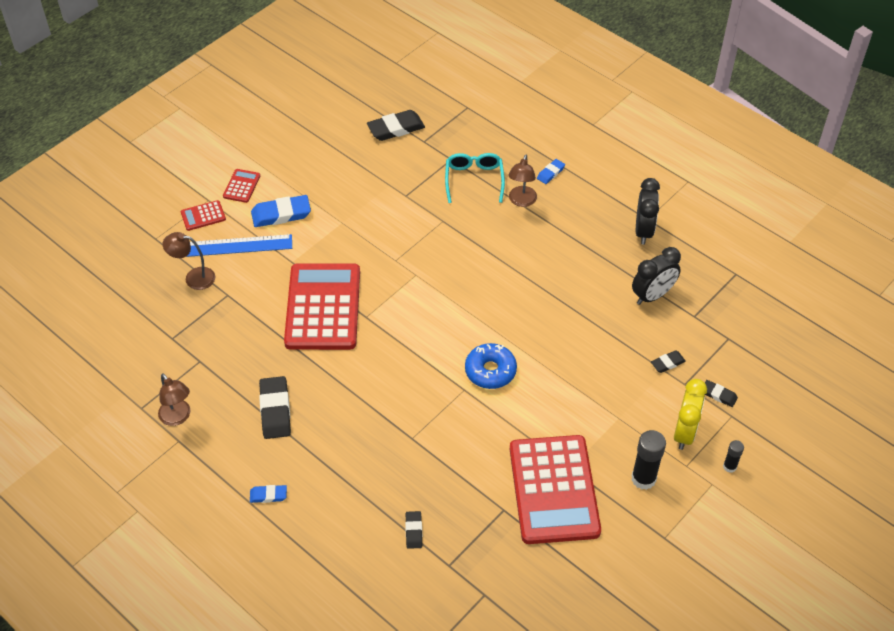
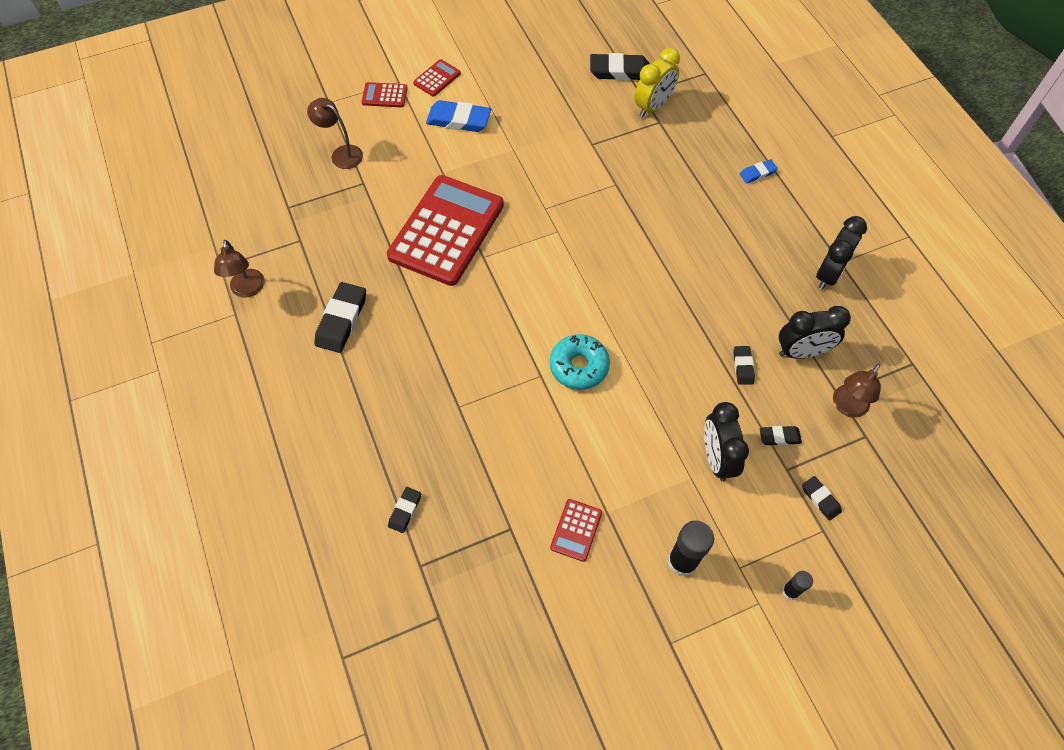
camera: 25 degrees right, 10 degrees up
blue ruler [186,234,292,257] -> none
blue eraser [250,485,287,503] -> none
turquoise glasses [445,153,505,203] -> none
blue donut [465,343,517,389] -> turquoise donut [550,334,610,390]
brown lamp [508,155,537,207] -> brown lamp moved to [833,364,881,418]
red calculator [510,435,601,544] -> red calculator [550,499,602,562], size x0.41
yellow clock [674,379,707,450] -> yellow clock moved to [634,48,680,118]
none -> black clock [704,402,749,482]
none -> black eraser [733,346,755,385]

